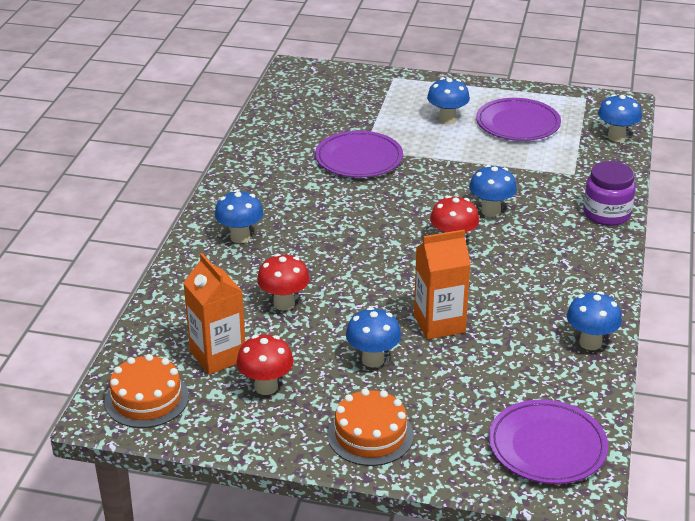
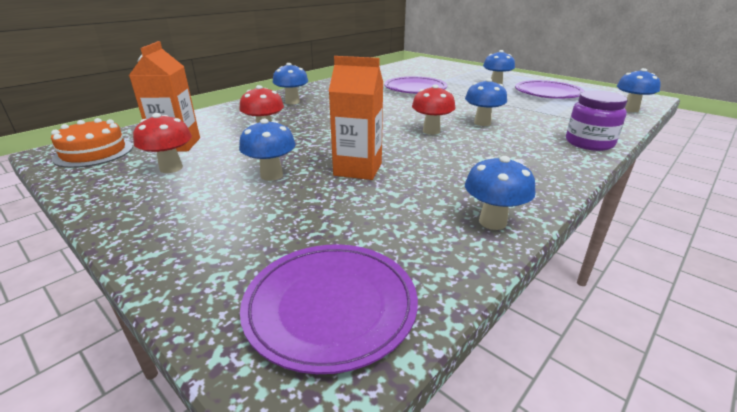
camera: 30 degrees right, 5 degrees down
orange cake [327,389,414,466] -> none

